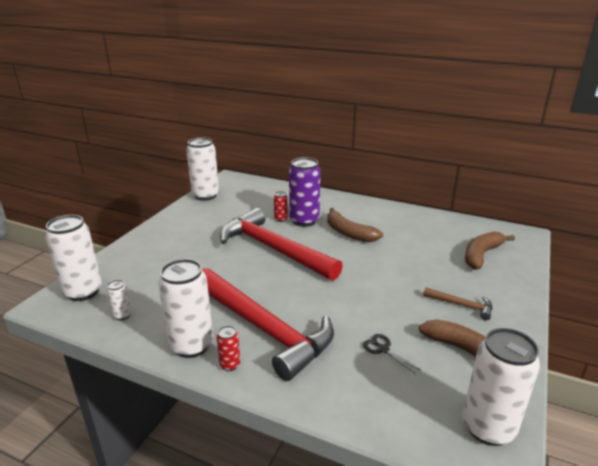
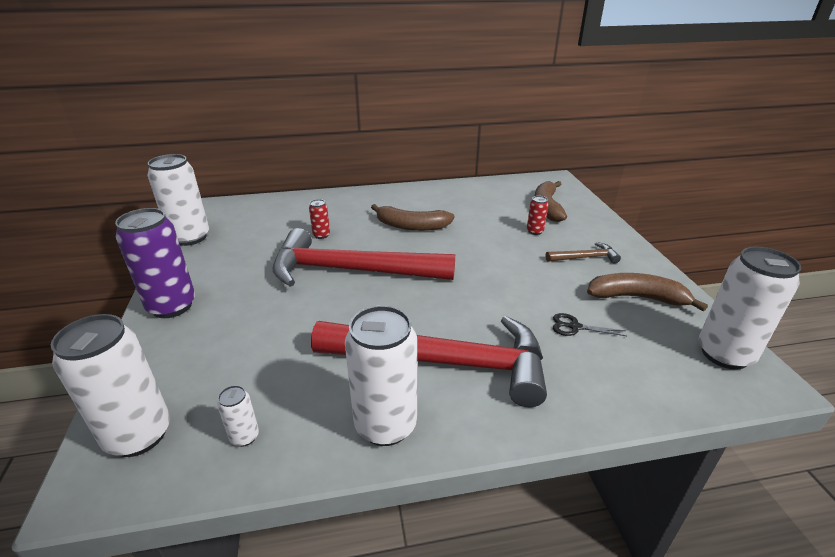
camera: 35 degrees left, 5 degrees up
red can [217,326,240,371] -> red can moved to [527,196,549,235]
purple can [289,157,321,227] -> purple can moved to [115,208,195,318]

